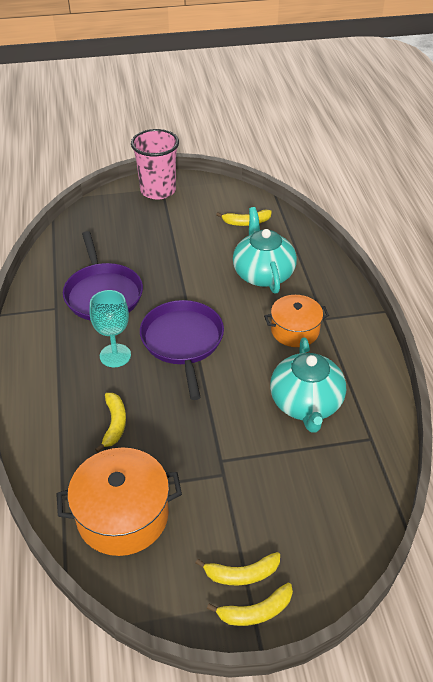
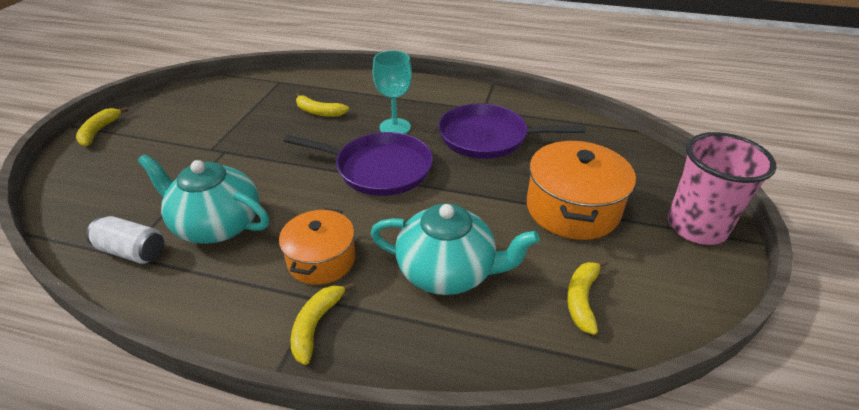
camera: 115 degrees right, 5 degrees down
orange pot [56,447,182,556] -> orange pot moved to [527,140,636,240]
yellow banana [195,552,280,585] -> yellow banana moved to [291,282,355,365]
none -> white can [86,216,164,264]

